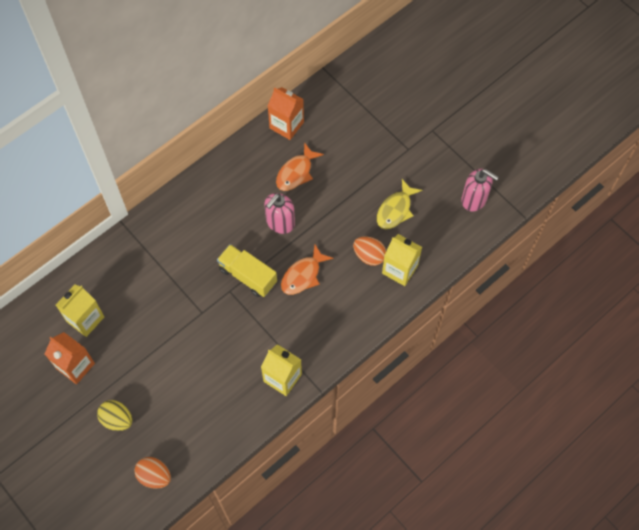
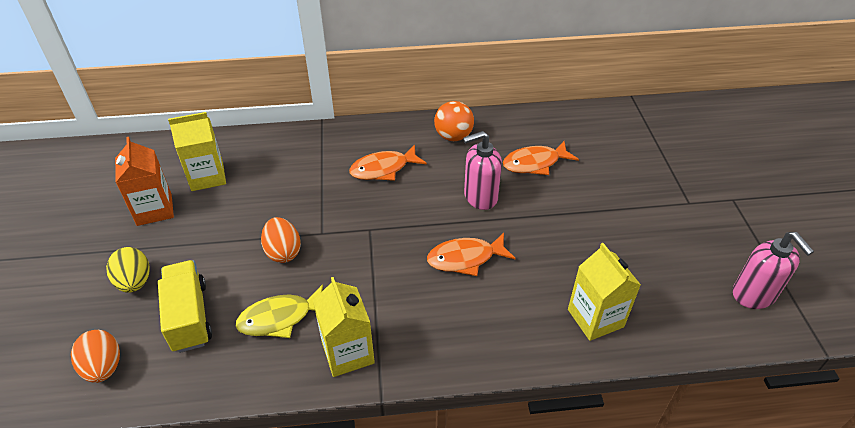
camera: 35 degrees right, 20 degrees down
yellow truck [217,244,277,297] -> yellow truck moved to [158,260,212,353]
orange carton [267,87,304,140] -> none
orange egg [353,236,386,266] -> orange egg moved to [261,217,301,263]
yellow fish [377,179,422,229] -> yellow fish moved to [236,284,323,338]
none -> orange fish [349,144,427,181]
none -> orange ball [434,101,474,141]

